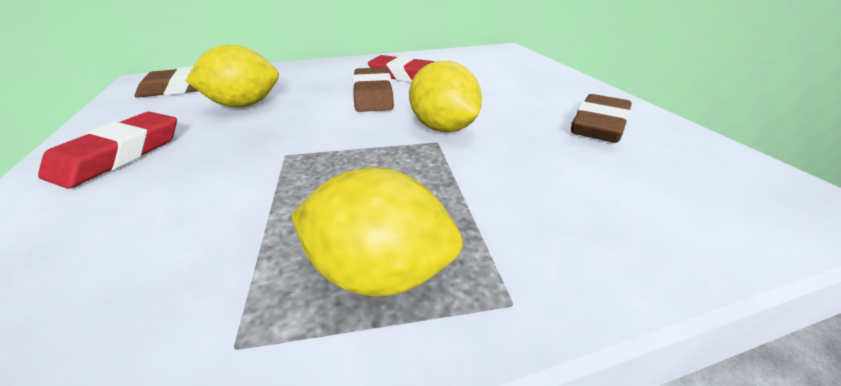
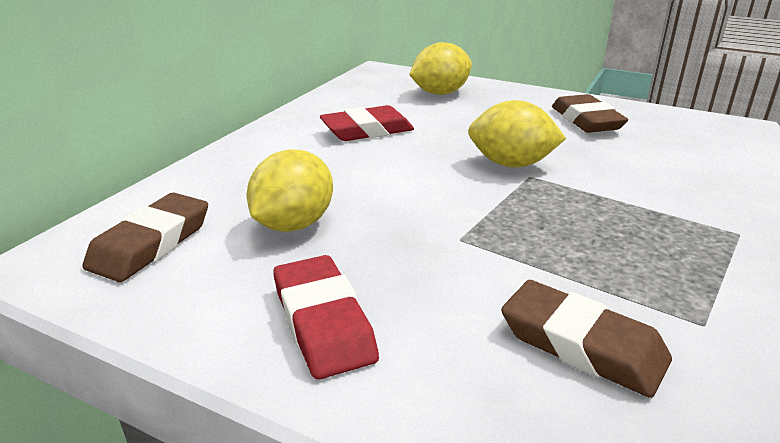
camera: 45 degrees left, 5 degrees down
yellow lemon [291,167,463,296] -> yellow lemon moved to [409,42,472,95]
brown eraser [353,67,394,112] -> brown eraser moved to [501,280,672,398]

